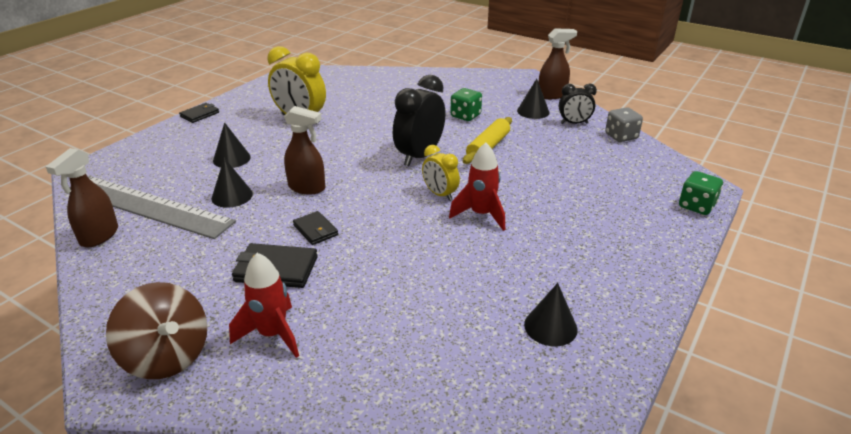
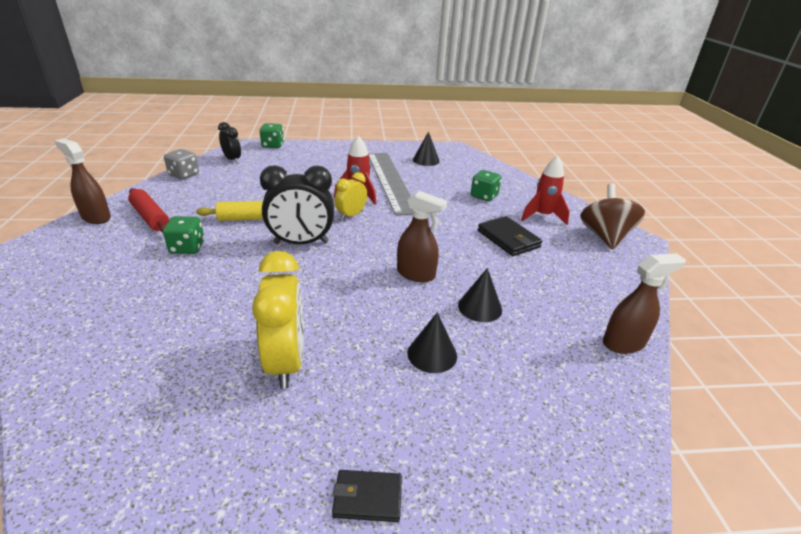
camera: 130 degrees left, 0 degrees up
grey ruler [69,176,236,239] -> grey ruler moved to [368,153,413,216]
brown spray bottle [284,106,325,194] -> brown spray bottle turned 135 degrees clockwise [397,191,447,282]
black wallet [293,211,338,245] -> none
yellow clock [422,145,460,201] -> yellow clock turned 150 degrees counterclockwise [335,172,367,220]
black cone [517,79,550,119] -> red rolling pin [128,188,169,233]
black clock [559,84,597,124] -> black clock moved to [218,122,241,163]
none -> green dice [471,170,502,201]

